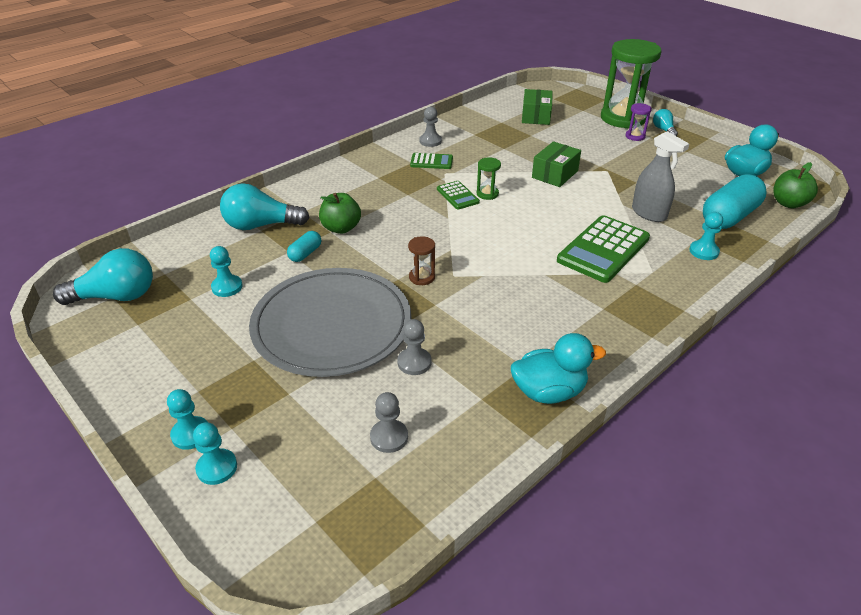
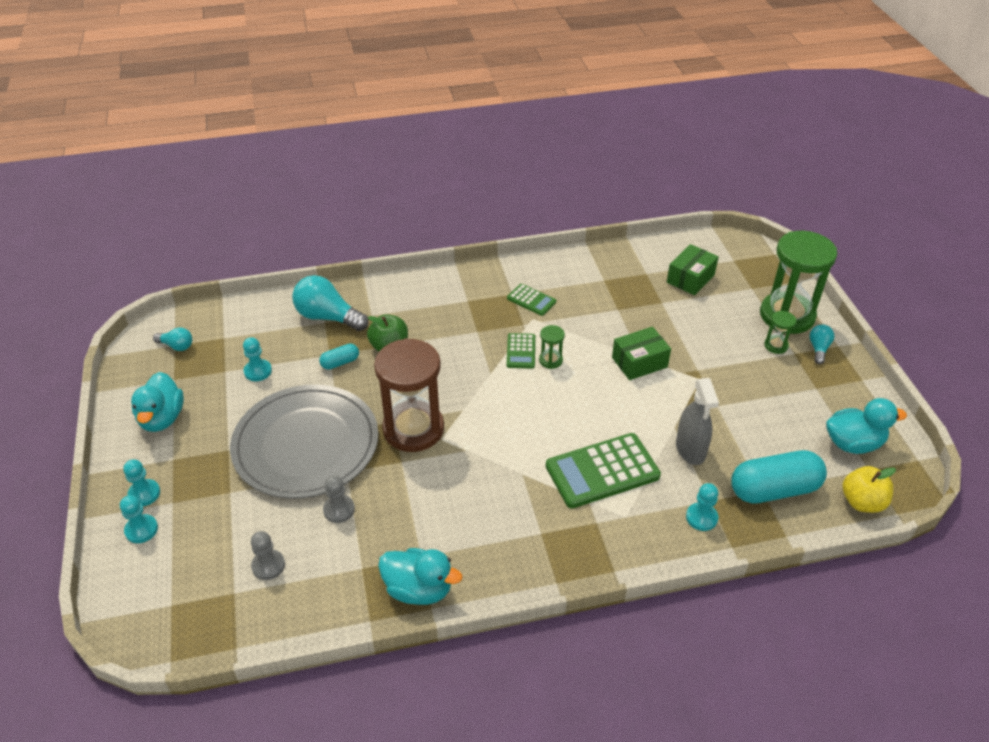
camera: 30 degrees right, 5 degrees up
turquoise light bulb [53,248,153,305] -> turquoise light bulb [153,327,192,351], size x0.52
brown hourglass [408,236,435,285] -> brown hourglass [374,338,444,452], size x2.40
grey pawn [420,107,442,147] -> none
purple hourglass [626,103,652,141] -> green hourglass [764,311,796,354]
green apple [773,162,818,208] -> yellow apple [843,466,896,513]
none -> turquoise duck [131,372,184,432]

